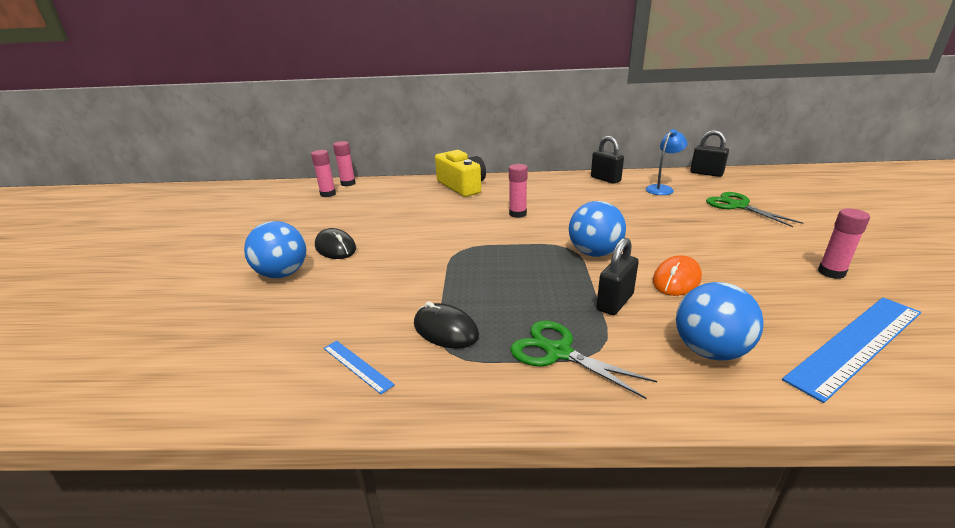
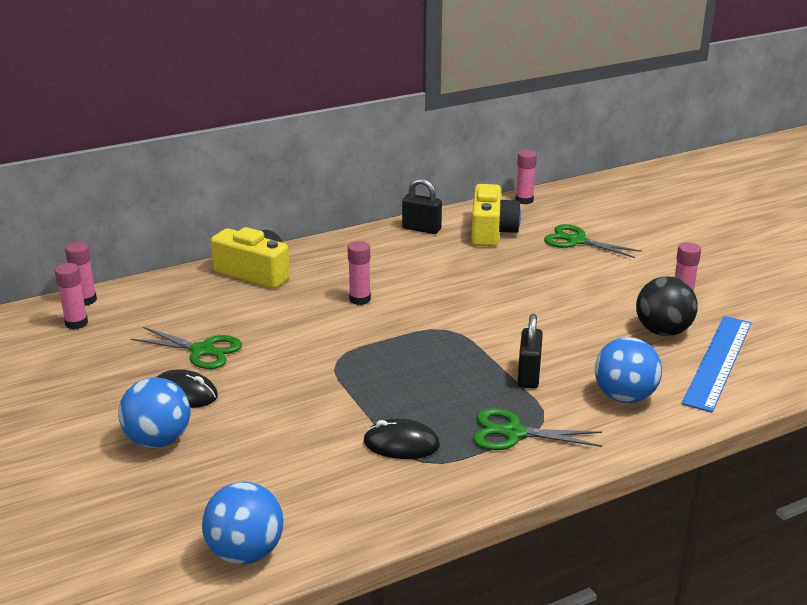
camera: 30 degrees left, 0 degrees up
blue ruler [324,341,395,394] -> none
blue ball [569,201,626,257] -> blue ball moved to [202,482,283,564]
blue lamp [646,129,688,195] -> yellow camera [471,184,521,247]
orange mouse [653,255,702,296] -> none
black padlock [690,130,729,177] -> pink glue stick [516,150,537,204]
none -> green scissors [131,327,242,369]
none -> black ball [636,276,698,336]

